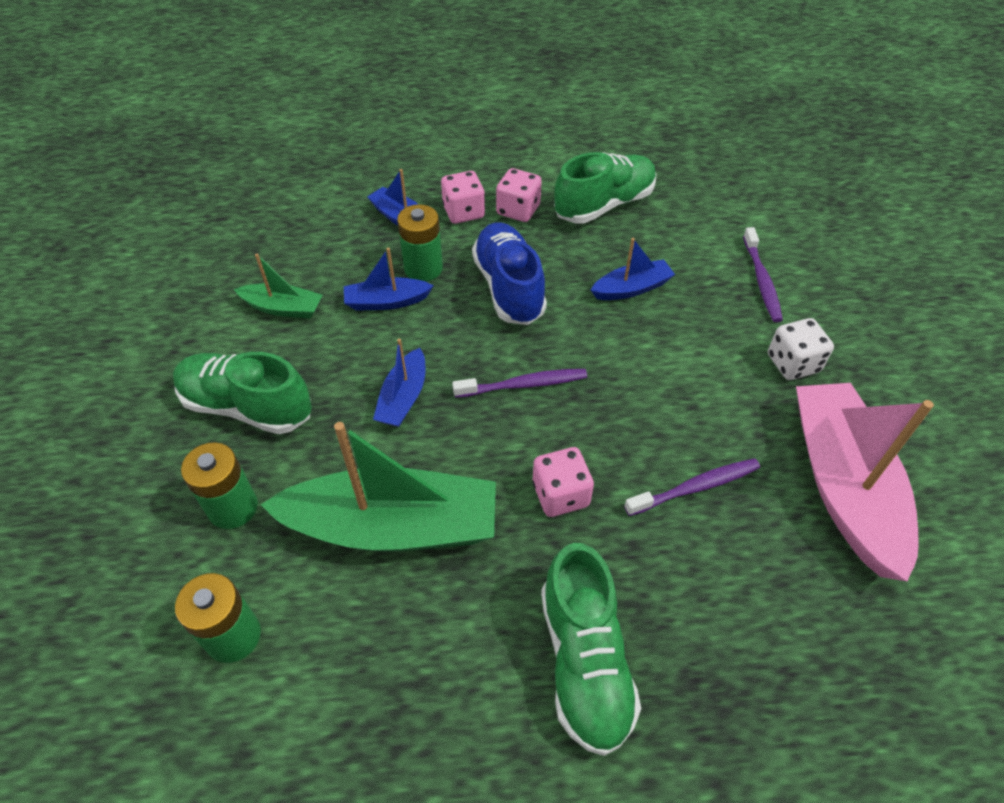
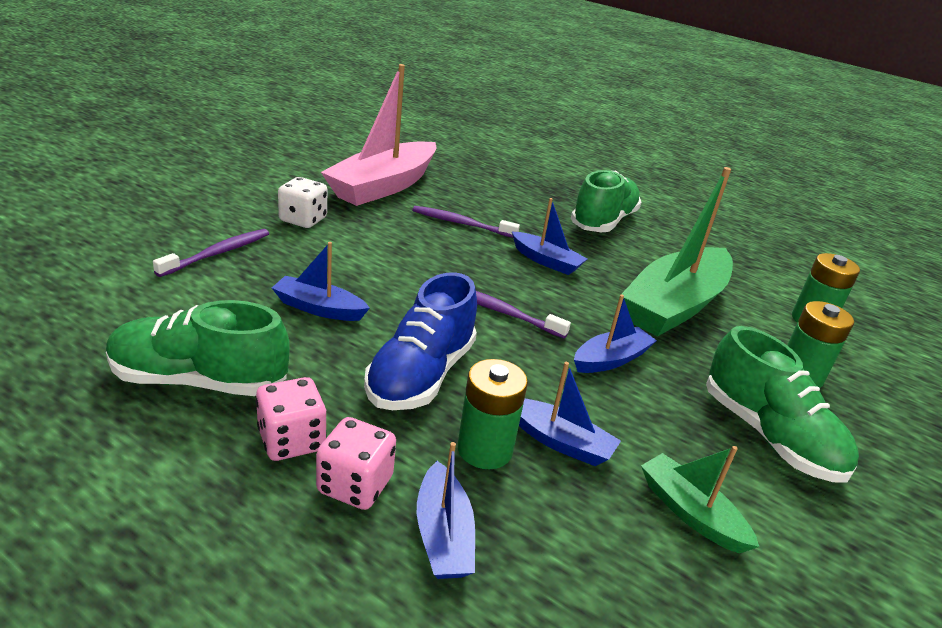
camera: 145 degrees left, 20 degrees down
green boat [261,422,496,552] -> green boat turned 90 degrees counterclockwise [622,167,733,337]
pink dice [533,447,594,517] -> blue boat [512,198,587,275]

